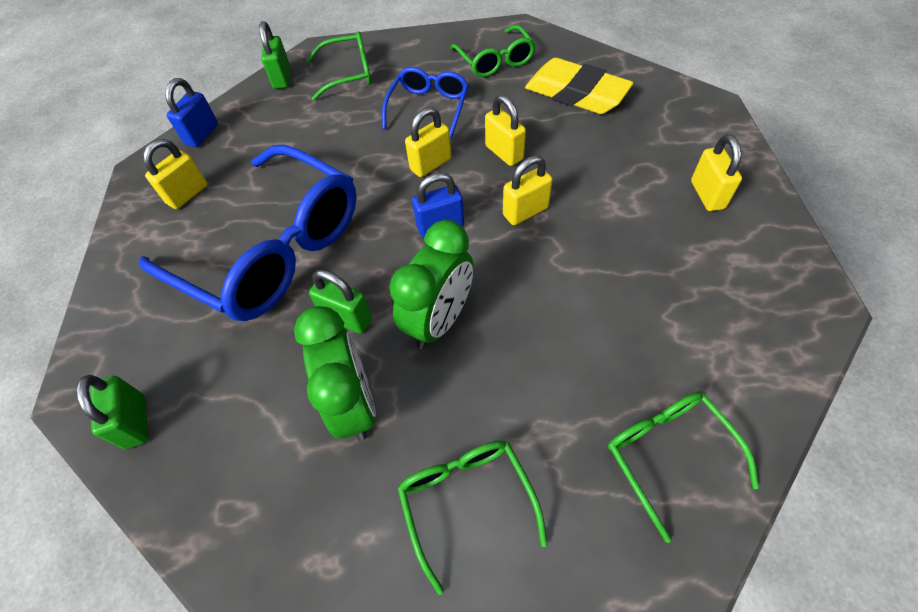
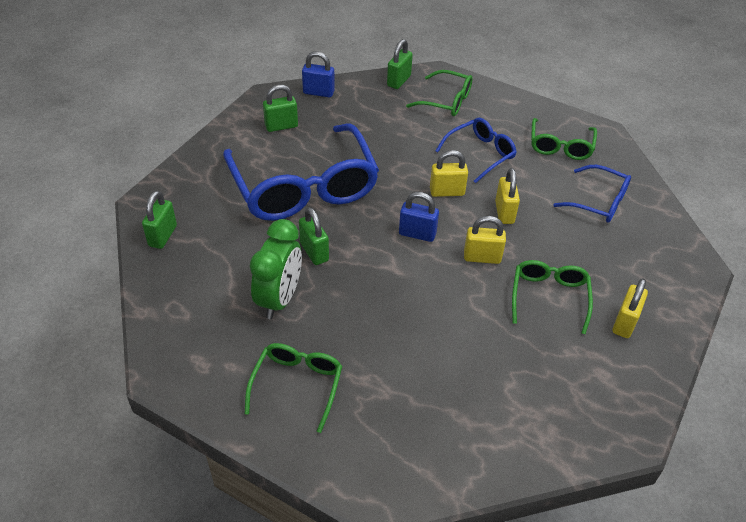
camera: 30 degrees right, 10 degrees down
yellow padlock [143,139,207,209] -> green padlock [263,85,298,132]
blue padlock [165,78,218,147] -> blue padlock turned 45 degrees clockwise [302,51,335,98]
green clock [389,220,473,349] -> none
yellow eraser [525,58,633,114] -> blue glasses [553,165,631,222]
green glasses [608,392,759,543] -> green glasses moved to [512,260,593,334]

